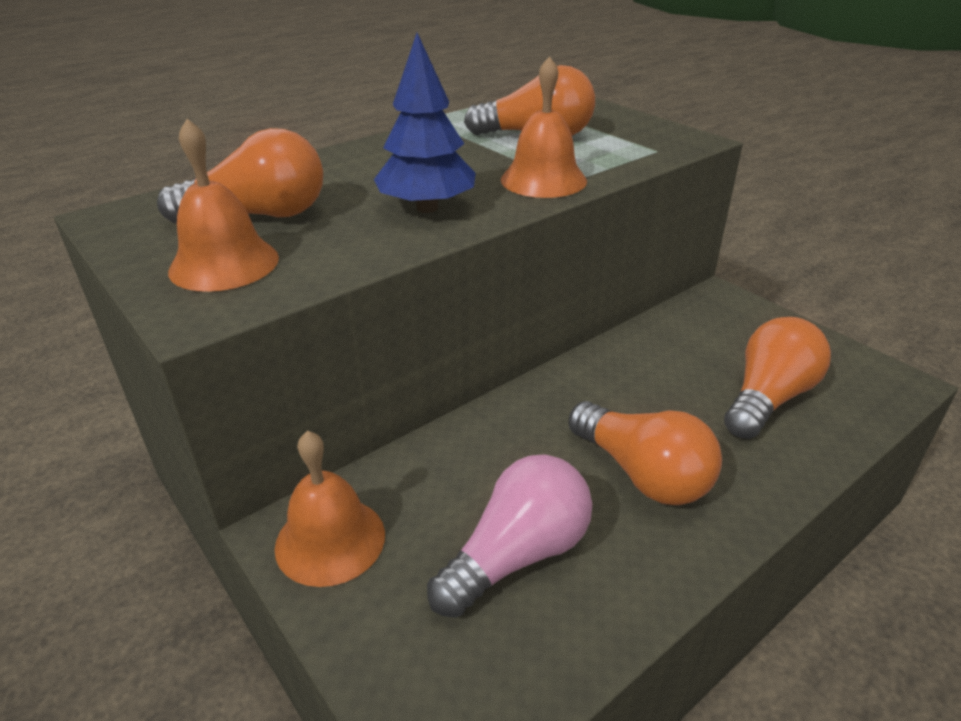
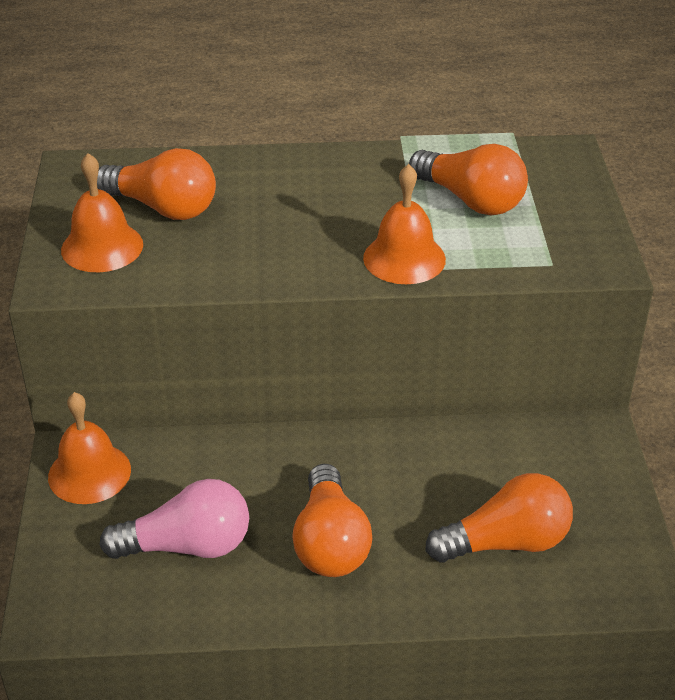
camera: 35 degrees right, 5 degrees up
blue tree [374,33,476,213] -> none

